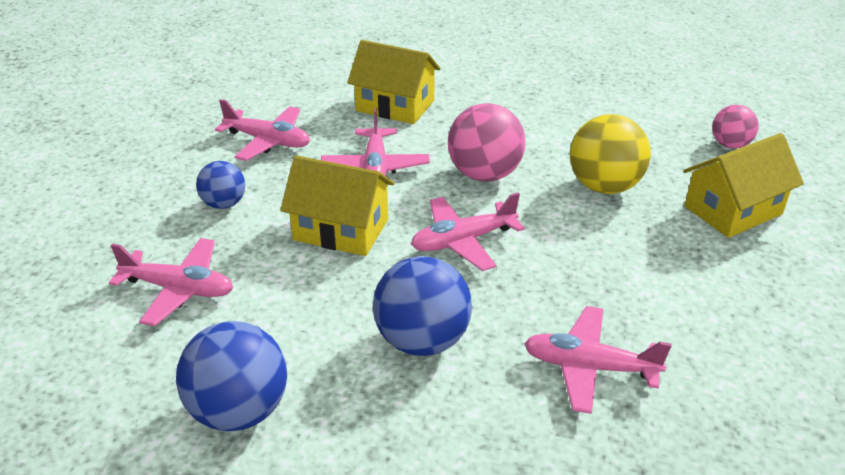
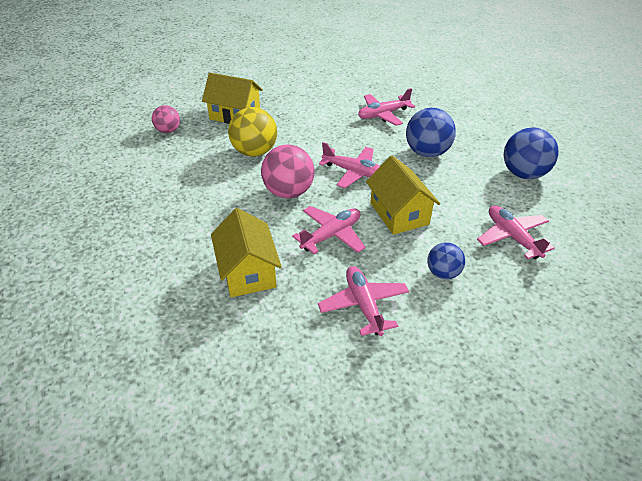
camera: 130 degrees left, 5 degrees up
pink plane [524,306,672,414] -> pink plane turned 90 degrees clockwise [358,88,415,126]

